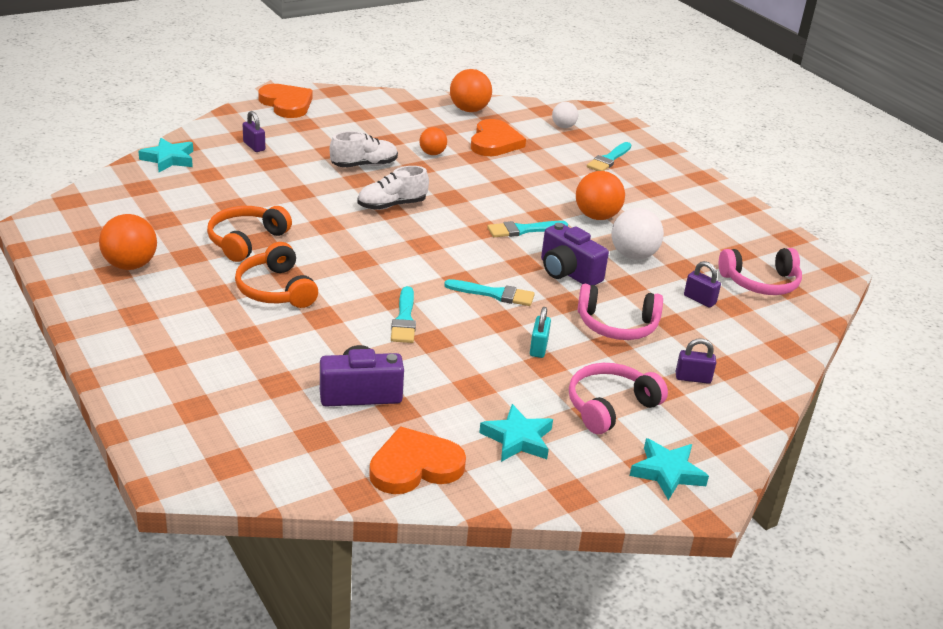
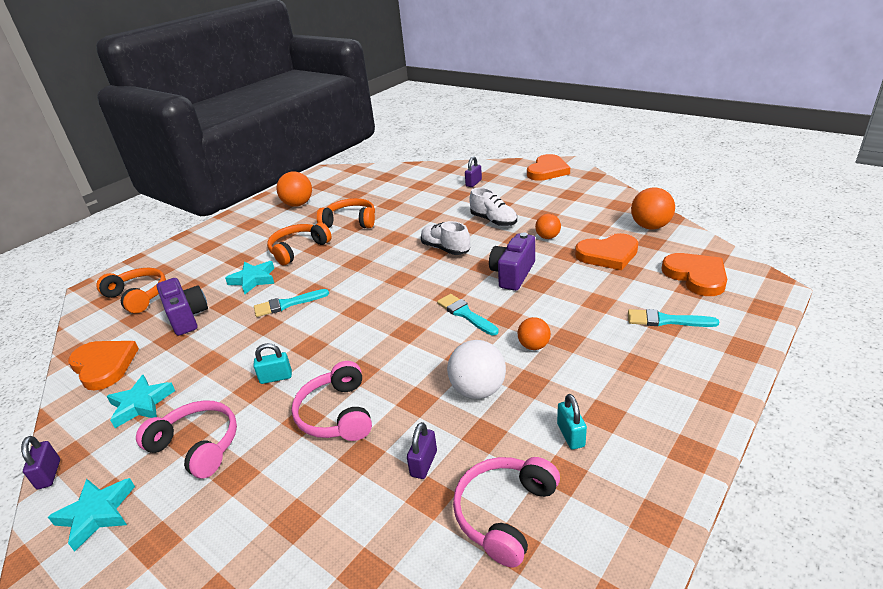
camera: 75 degrees right, 0 degrees up
turquoise star [138,138,193,172] -> turquoise star moved to [225,261,274,294]
turquoise brush [444,279,535,306] -> none
purple camera [541,223,609,286] -> purple camera moved to [489,233,535,291]
white ball [552,102,578,128] -> orange heart [662,253,727,296]
orange ball [576,171,625,220] -> orange ball [517,317,551,350], size x0.61
purple padlock [676,338,716,384] -> purple padlock moved to [21,436,60,489]
pink headphones [719,248,802,295] -> pink headphones turned 60 degrees clockwise [453,457,560,567]
none -> orange headphones [96,268,166,314]
none -> turquoise padlock [557,394,587,450]

